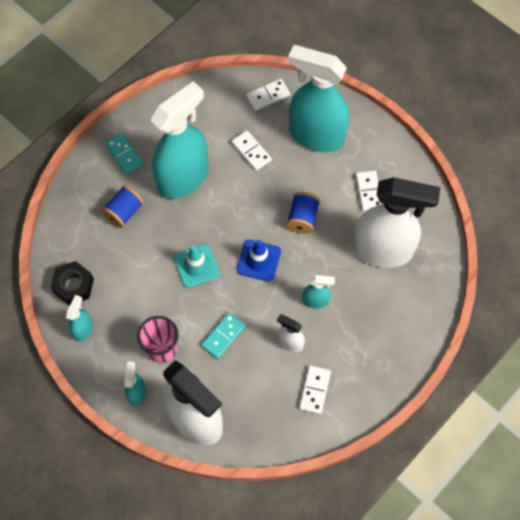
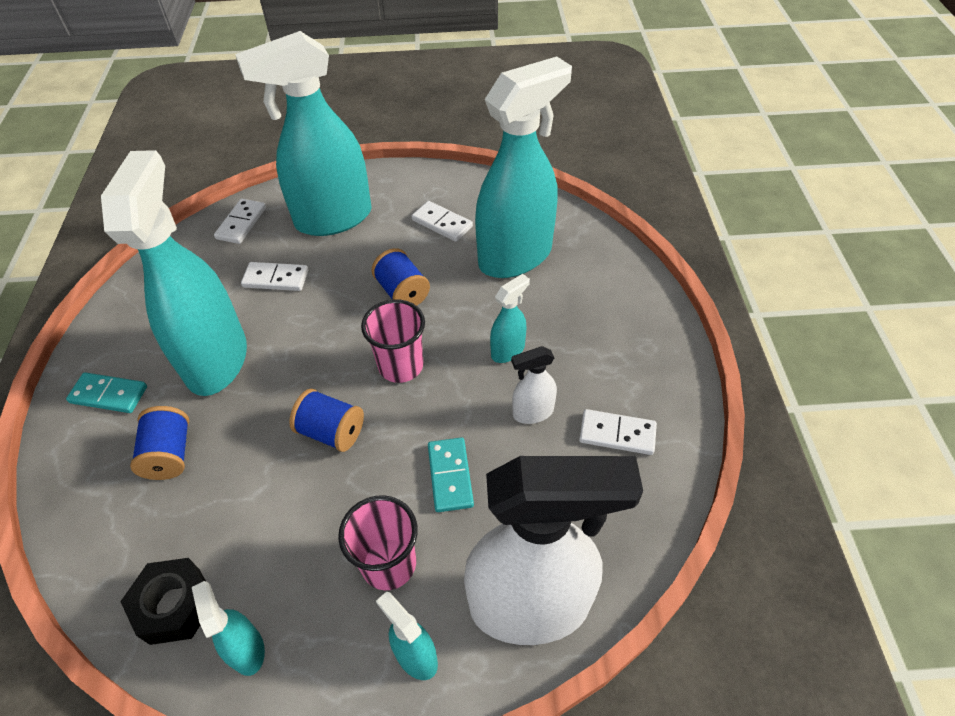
camera: 45 degrees left, 15 degrees down
turquoise traffic cone [174,244,220,288] -> blue spool [289,389,364,452]
blue traffic cone [237,240,281,282] -> pink cup [361,299,425,383]
white domino [299,365,331,414] -> white domino turned 45 degrees counterclockwise [579,409,657,455]
white spray bottle [353,177,440,268] -> turquoise spray bottle [475,57,572,278]

